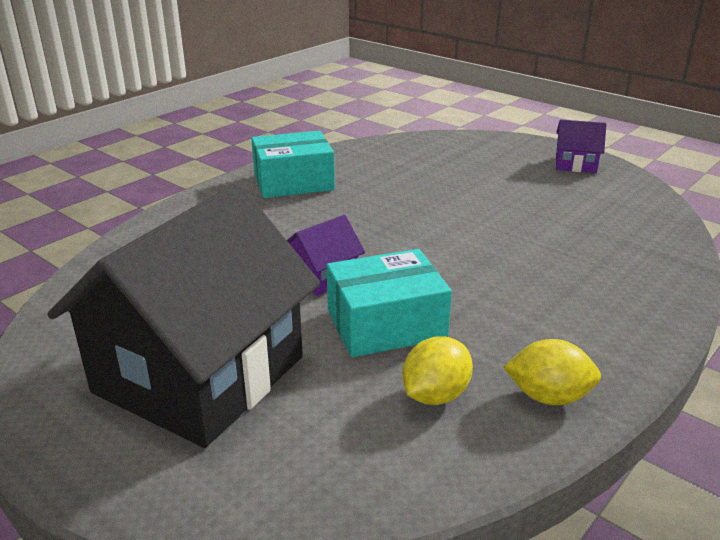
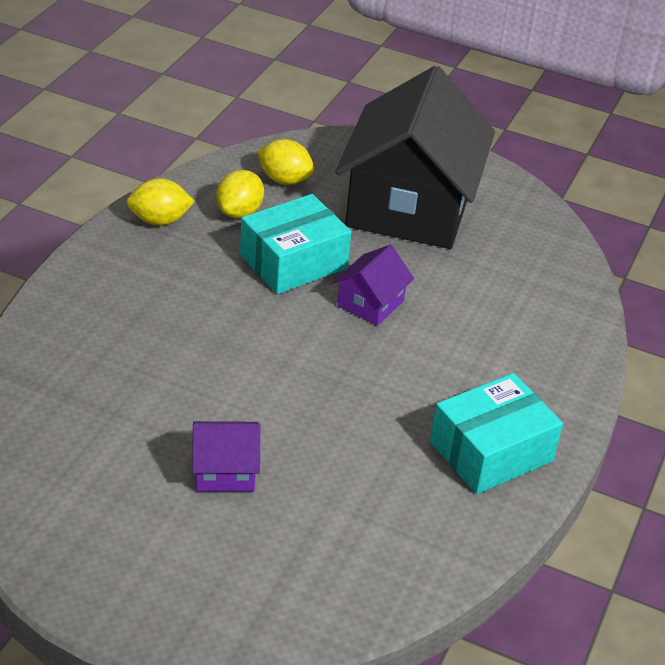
camera: 160 degrees right, 10 degrees up
purple house [556,119,607,173] -> purple house moved to [192,421,260,492]
none -> yellow lemon [257,139,315,185]

